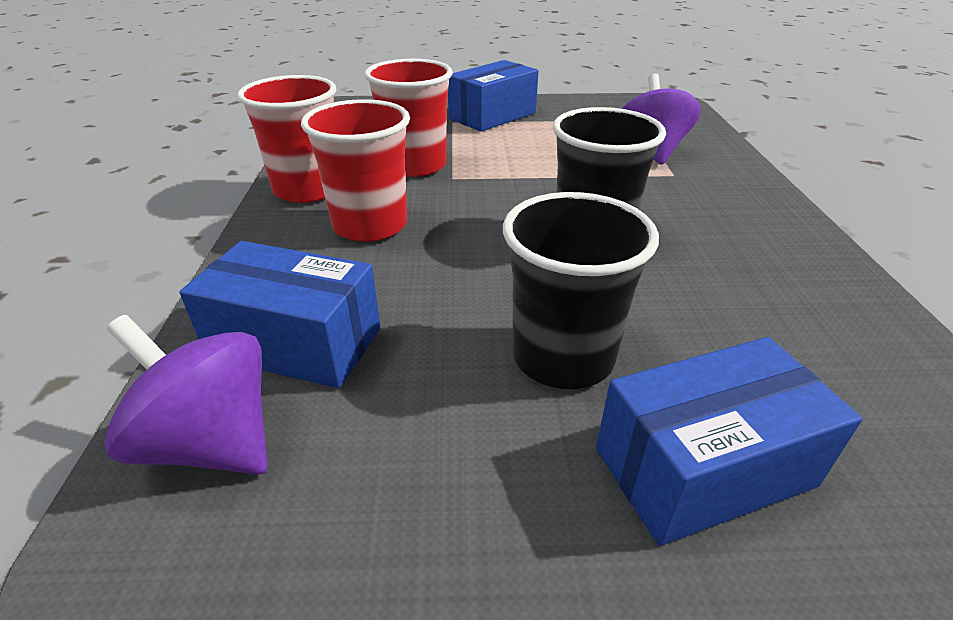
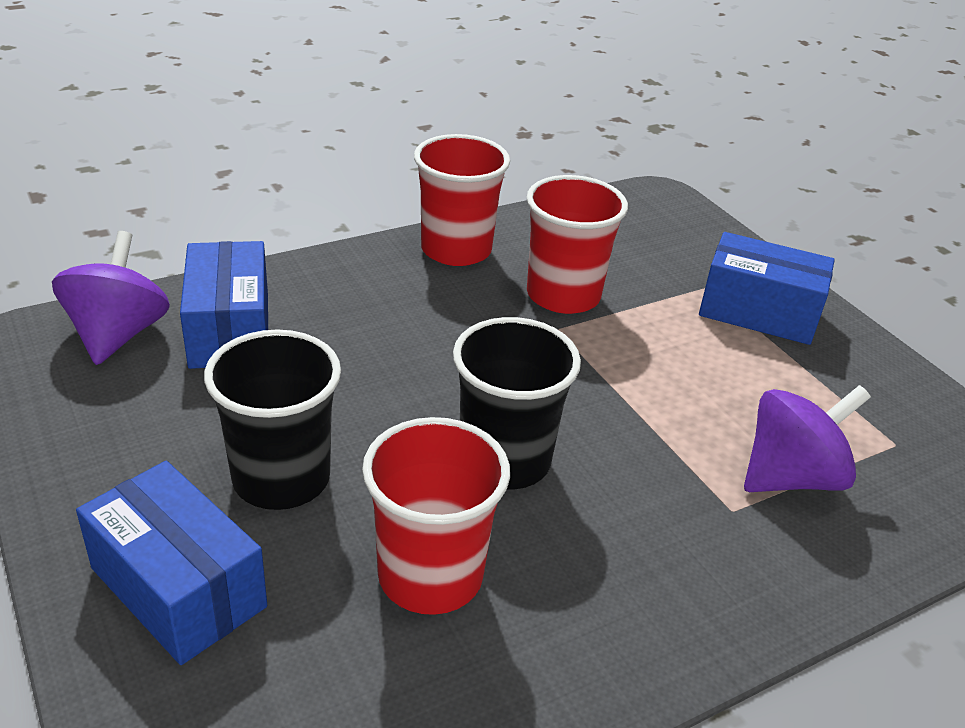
camera: 60 degrees right, 0 degrees up
red cup [301,99,410,242] -> red cup moved to [362,417,510,615]

